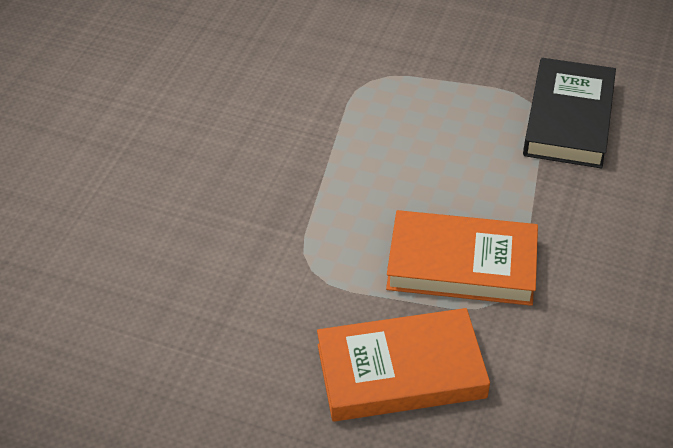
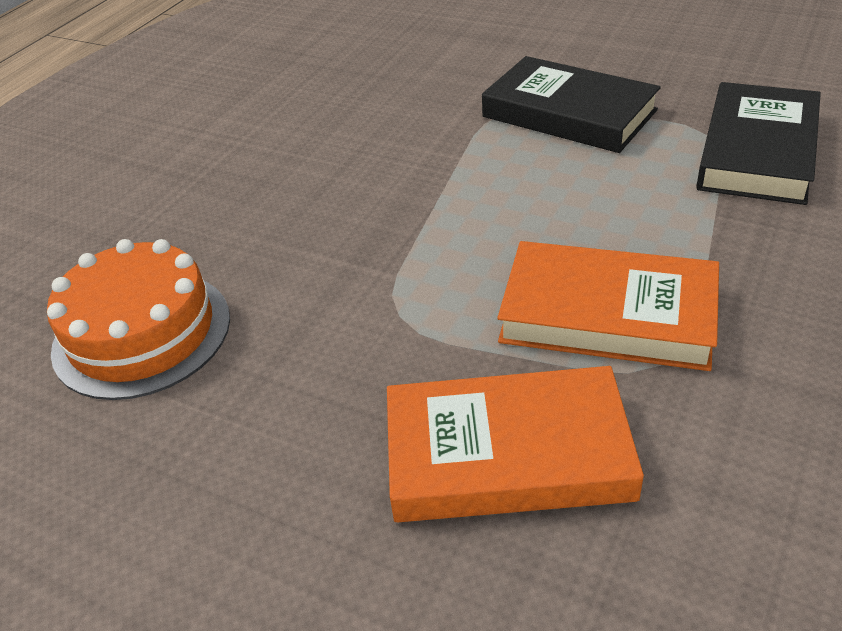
camera: 10 degrees right, 5 degrees down
none -> orange cake [47,239,230,400]
none -> black book [482,56,661,153]

